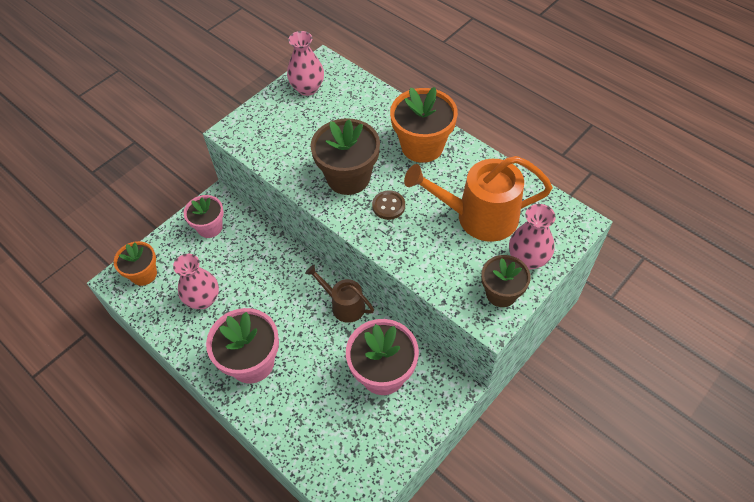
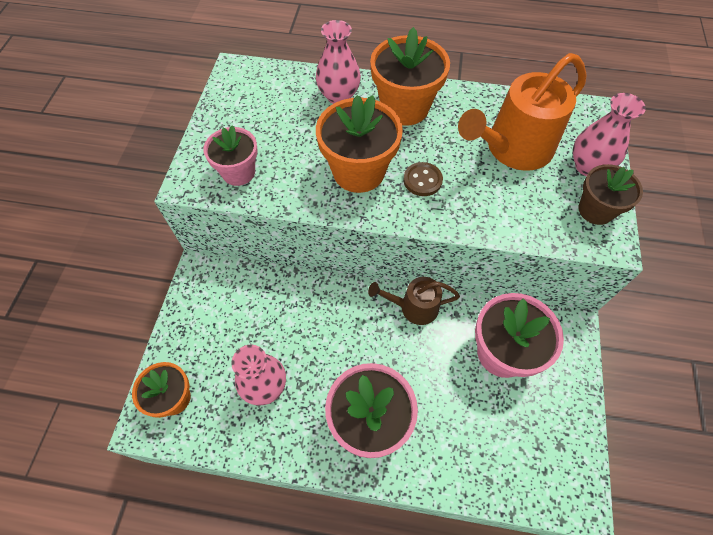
camera: 35 degrees left, 5 degrees up
pink flower pot [184,195,224,238] -> pink flower pot moved to [204,125,258,186]
pink vase [287,31,324,96] -> pink vase moved to [316,20,361,104]
brown flower pot [310,118,380,195] -> orange flower pot [316,95,403,193]

